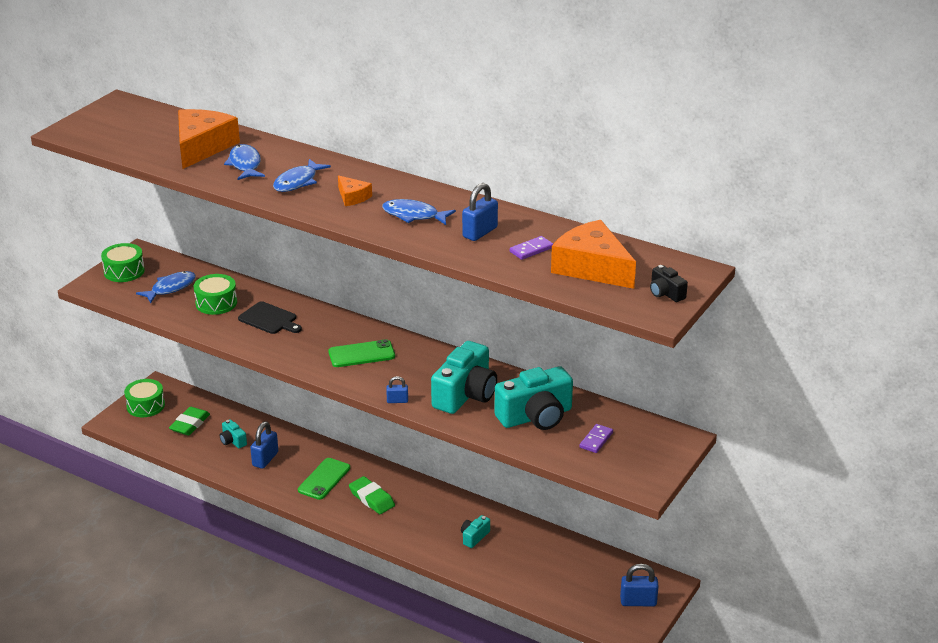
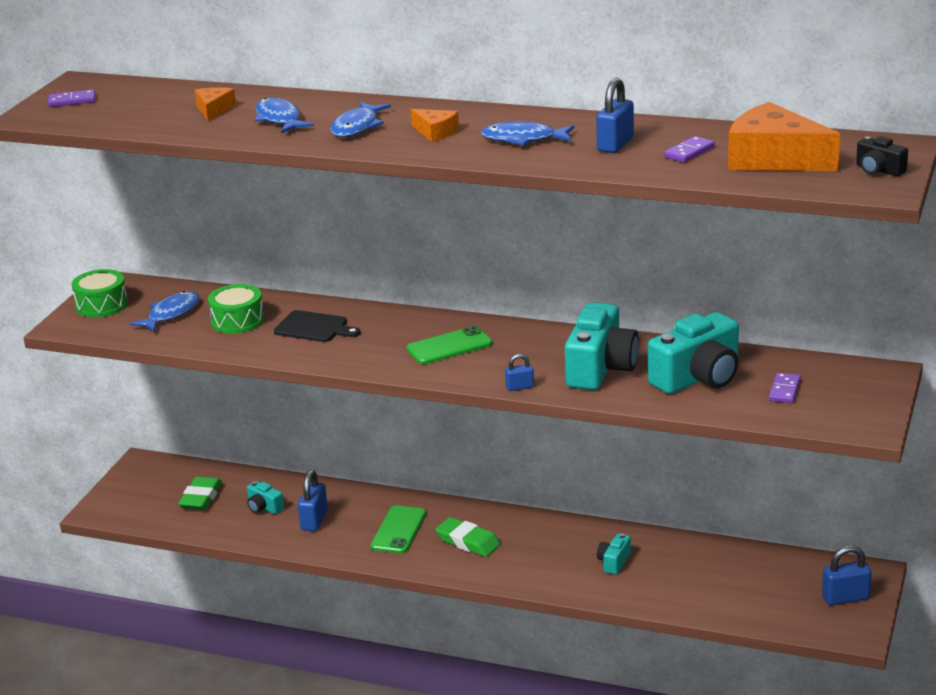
camera: 10 degrees left, 5 degrees down
green drum [124,379,165,417] -> none
orange cheese [178,109,240,169] -> orange cheese [194,87,236,121], size x0.49
none -> purple domino [48,90,95,107]

